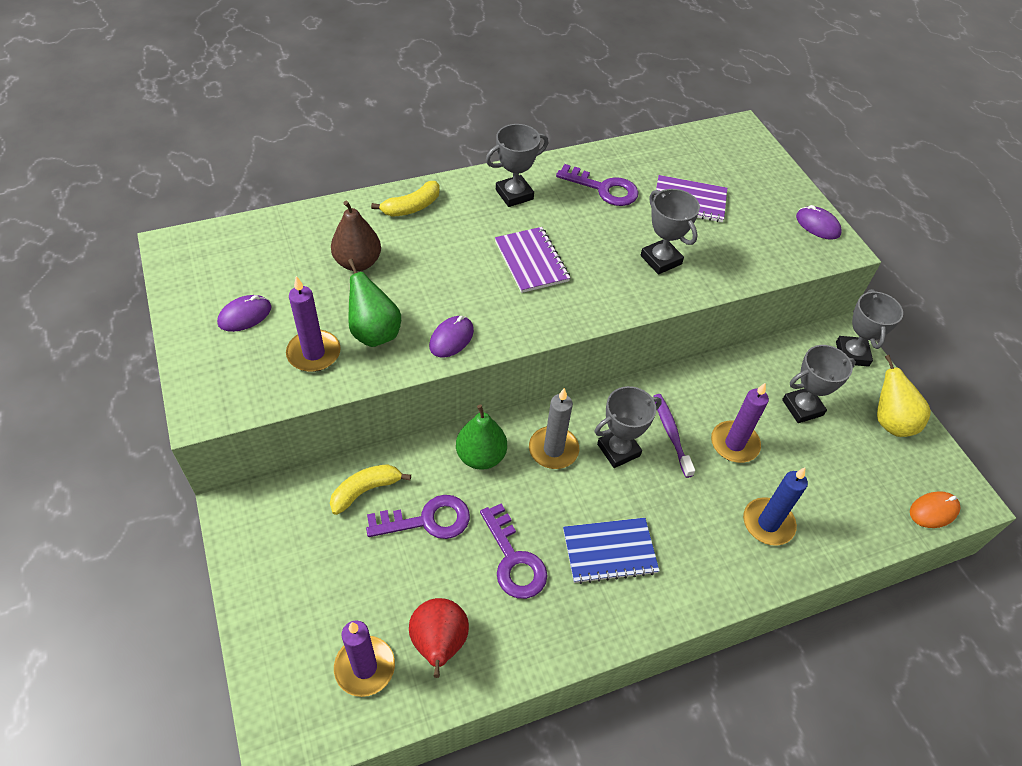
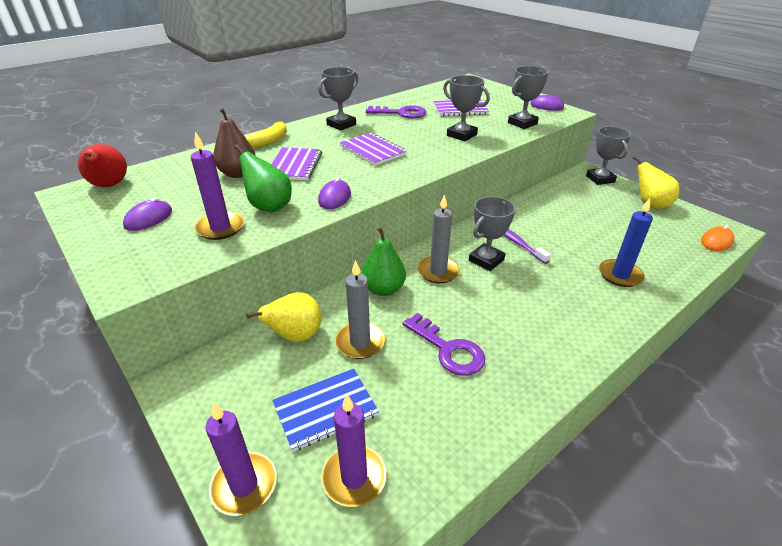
camera: 15 degrees left, 15 degrees down
yellow banana [330,464,411,515] -> yellow pear [246,292,322,342]
purple key [366,495,470,539] -> grey candle [335,260,385,359]
red pear [409,598,469,678] -> red pear moved to [78,144,127,187]
blue notebook [563,518,659,584] -> blue notebook moved to [272,368,379,452]
purple candle [711,382,769,463] -> purple candle moved to [205,402,277,516]
grey trophy [782,345,856,423] -> grey trophy moved to [508,66,549,129]
none -> purple notebook [271,148,322,180]

